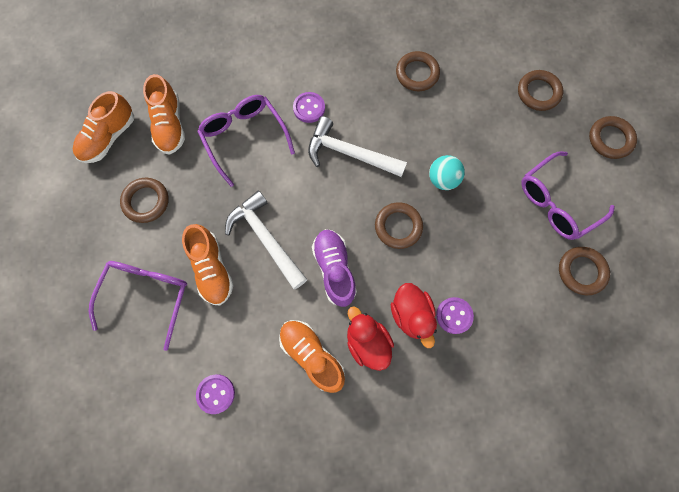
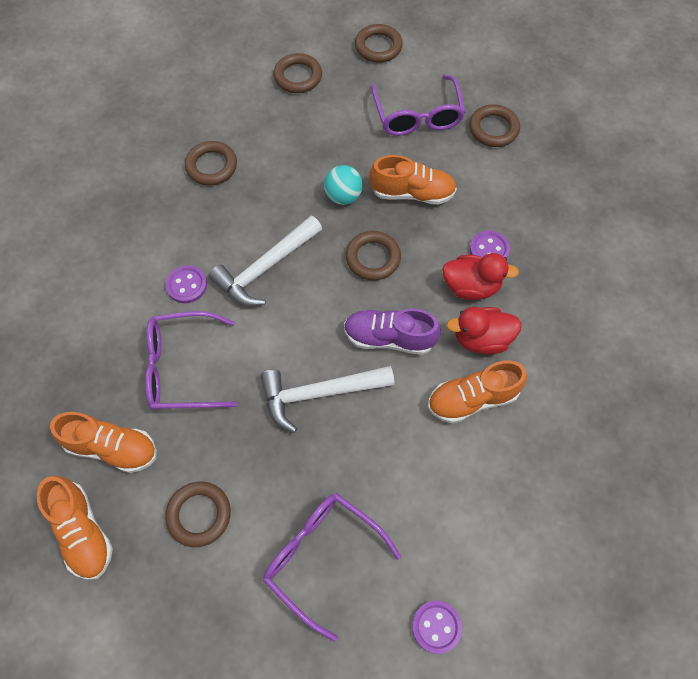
camera: 65 degrees left, 10 degrees down
orange shoe [182,224,234,305] -> orange shoe moved to [369,155,457,205]
purple button [196,374,235,414] -> purple button moved to [412,601,462,654]

